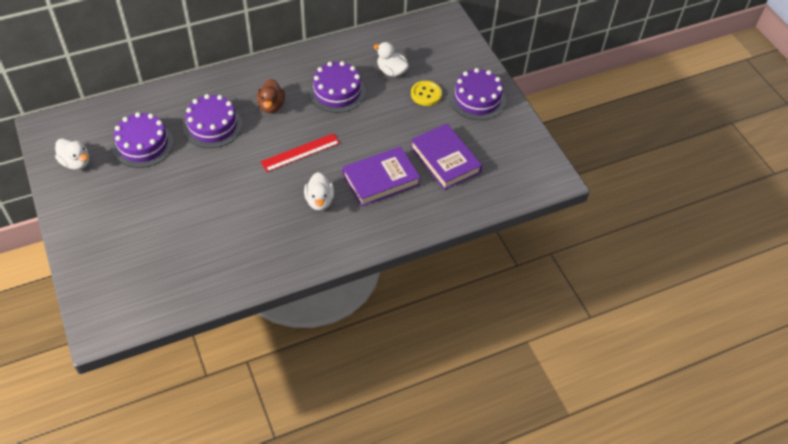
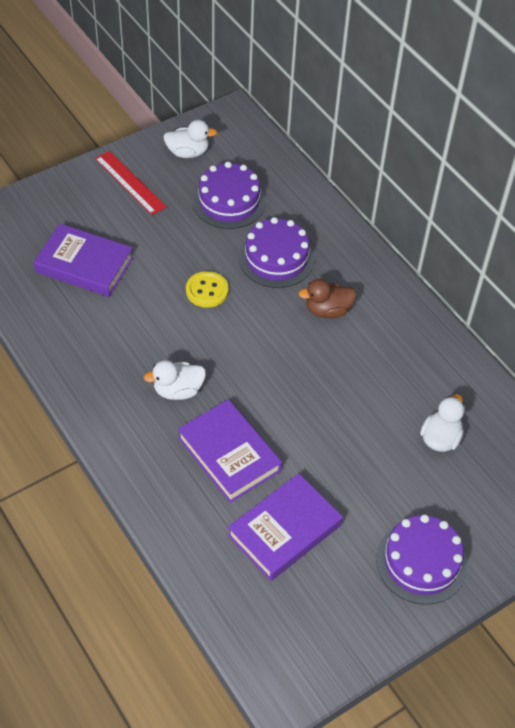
camera: 80 degrees right, 0 degrees up
white duck [55,138,89,170] -> white duck turned 120 degrees counterclockwise [163,120,217,158]
red ruler [261,133,340,172] -> red ruler moved to [95,151,167,215]
purple cake [309,61,366,113] -> none
yellow button [411,81,442,106] -> yellow button moved to [186,271,229,308]
none -> purple book [34,224,133,297]

